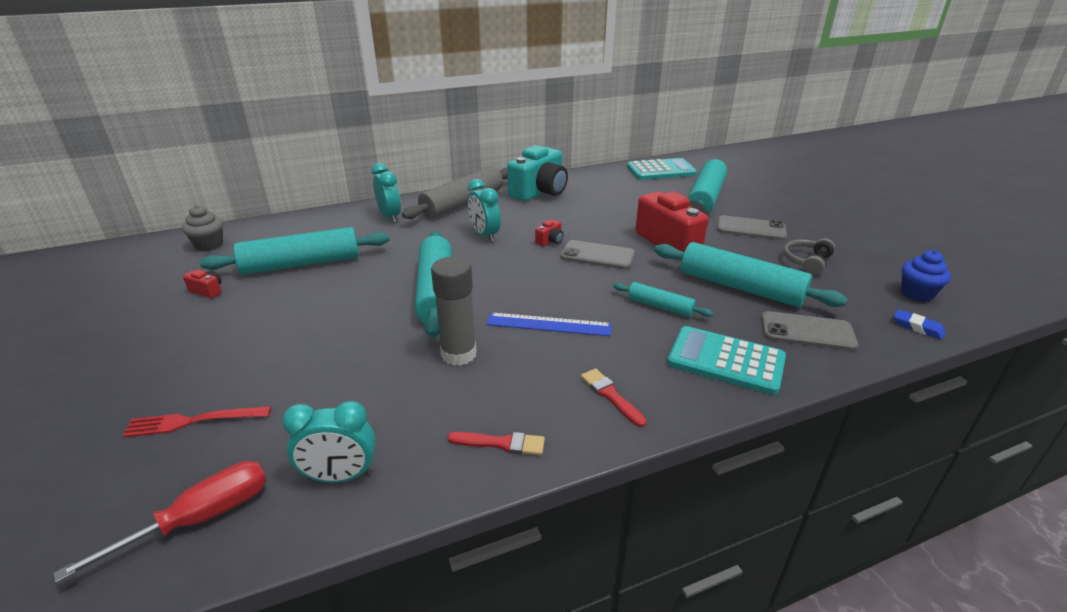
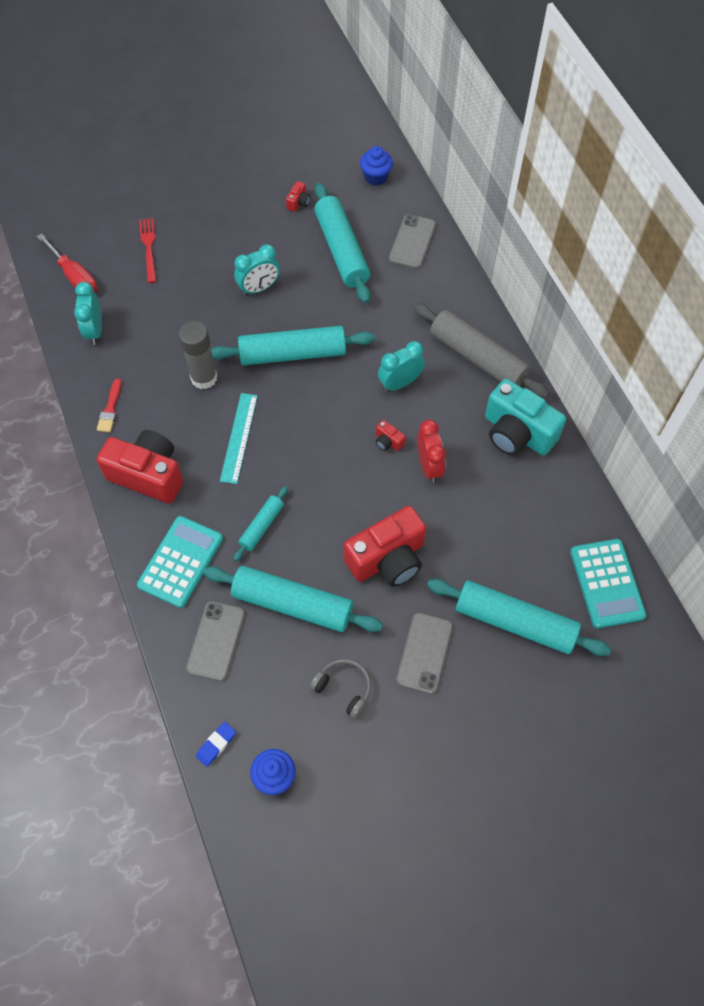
camera: 90 degrees right, 30 degrees up
grey cupcake [182,205,223,251] -> blue cupcake [360,146,393,186]
turquoise clock [372,163,401,223] -> turquoise clock moved to [234,244,280,295]
blue ruler [486,312,612,336] -> turquoise ruler [220,393,258,484]
grey phone [560,240,635,269] -> grey phone moved to [389,214,436,269]
red brush [581,368,647,427] -> red camera [97,430,183,504]
turquoise rolling pin [654,242,847,307] -> turquoise rolling pin turned 75 degrees clockwise [203,566,383,632]
none -> red clock [417,420,446,483]

